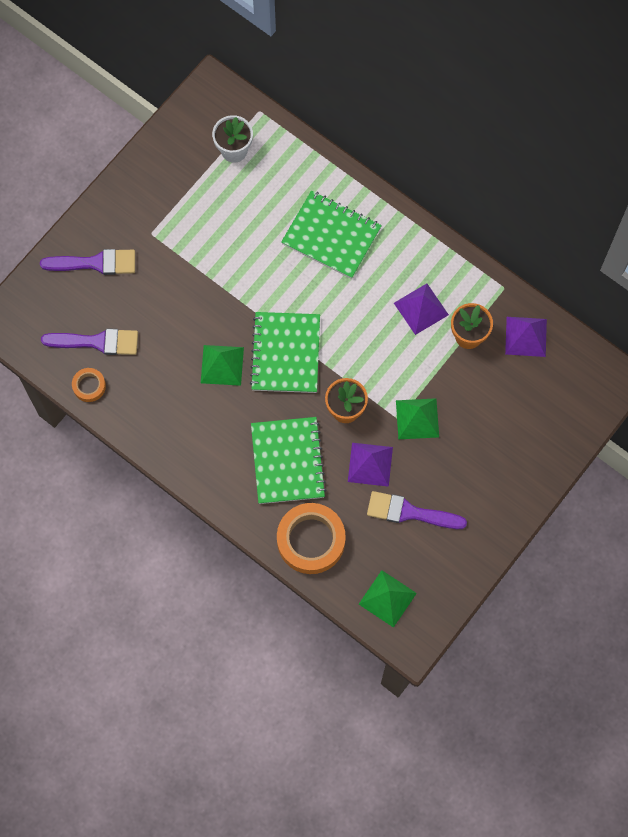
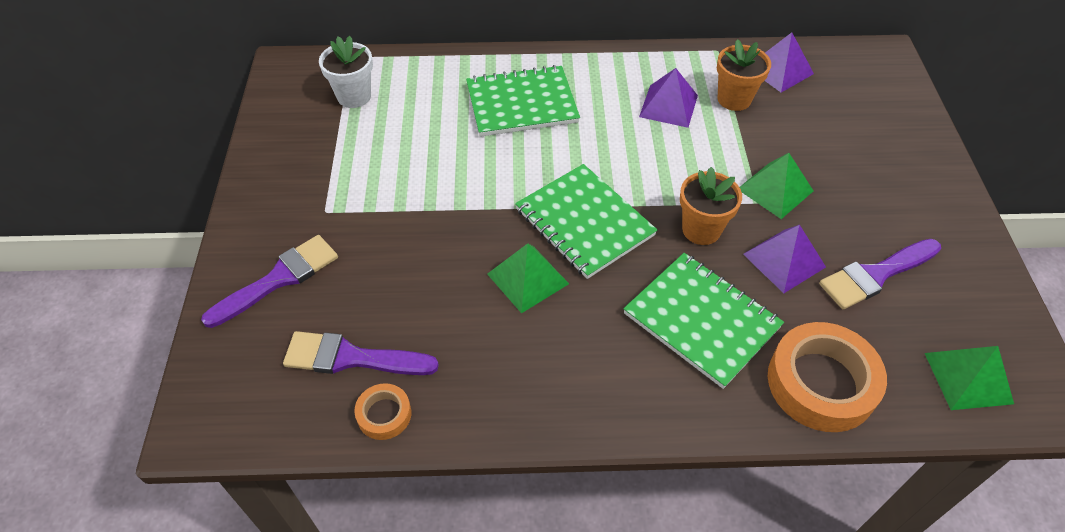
camera: 40 degrees left, 20 degrees down
purple brush [41,328,138,355] -> purple brush turned 135 degrees counterclockwise [283,331,439,375]

